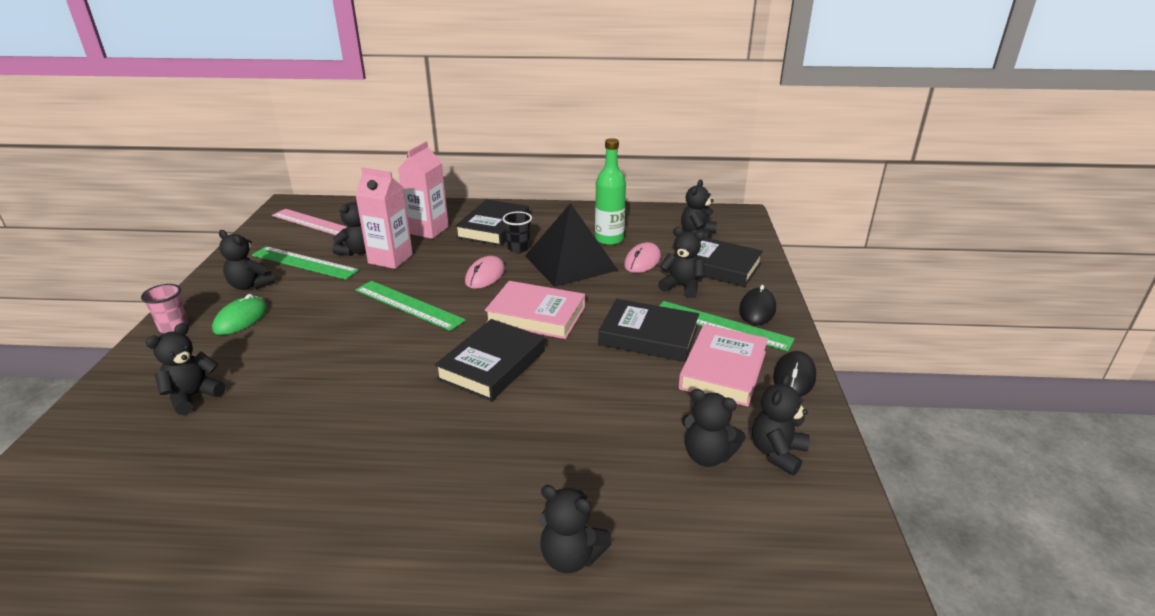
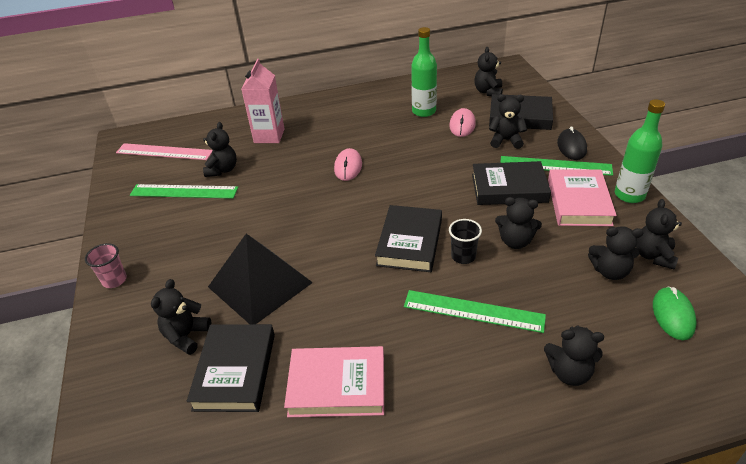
camera: 15 degrees left, 10 degrees up
green mouse [212,294,268,335] -> green mouse moved to [653,287,697,340]
black teddy bear [219,230,275,290] -> black teddy bear moved to [495,197,542,249]
pink carton [355,167,413,269] -> none
green ruler [355,281,466,331] -> green ruler moved to [404,290,546,333]
black book [455,199,529,246] -> black book moved to [187,324,275,412]
pink book [485,281,585,339] -> pink book moved to [284,346,384,417]
black cup [503,211,532,253] -> black cup moved to [449,219,482,264]
black pyramid [525,203,618,287] -> black pyramid moved to [208,234,313,324]
black mouse [773,351,816,397] -> green bottle [615,99,665,203]

